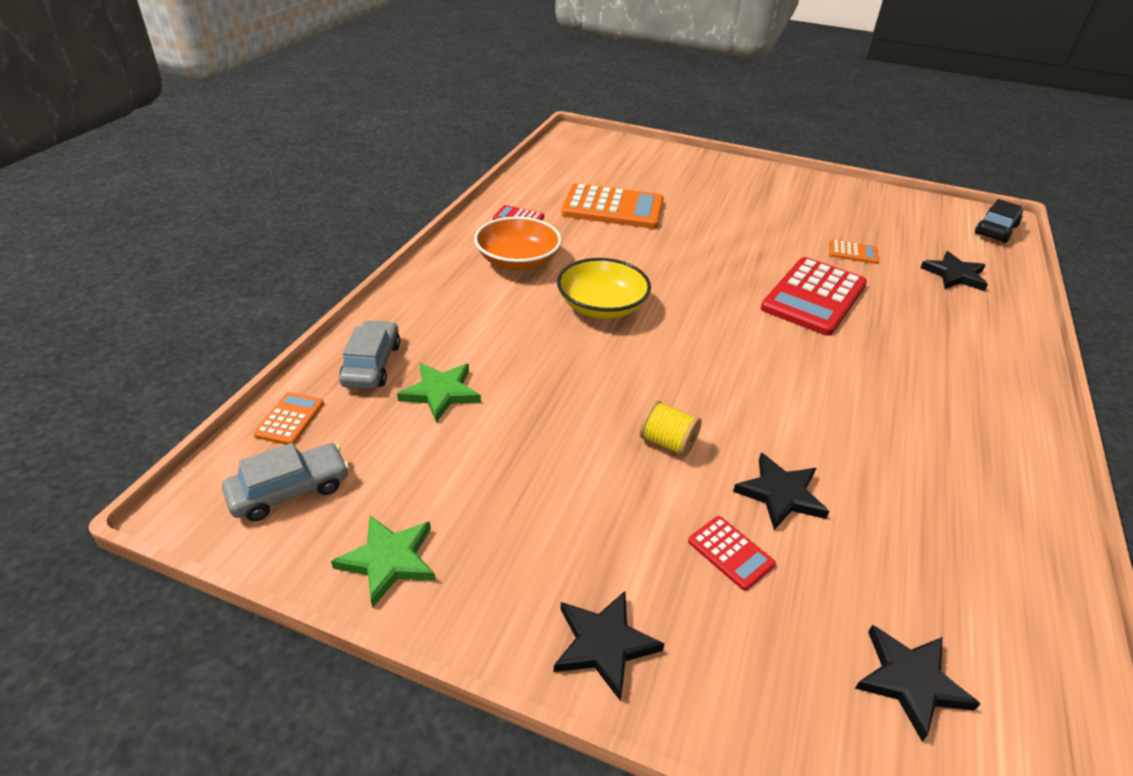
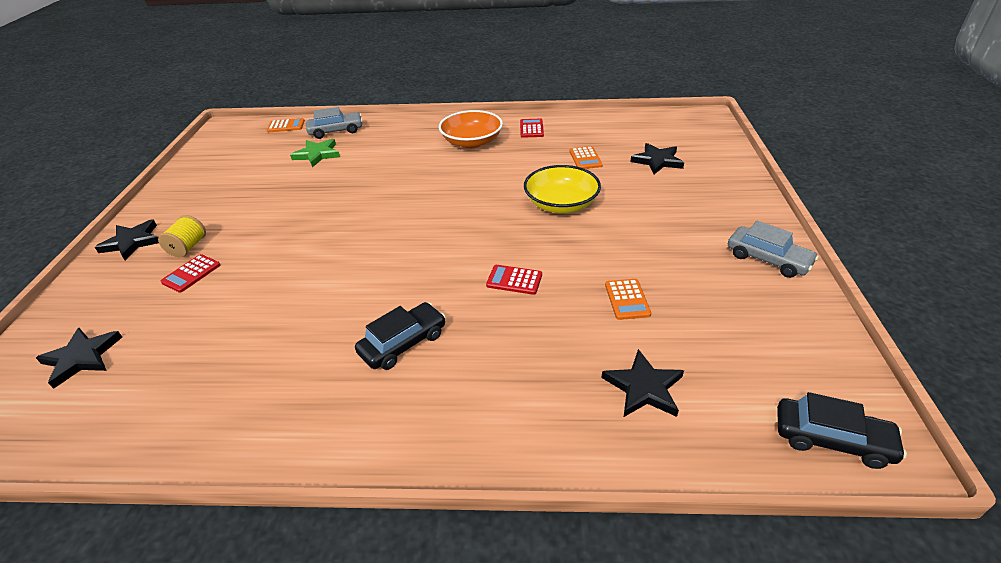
camera: 75 degrees right, 0 degrees up
grey car [222,443,349,521] -> grey car moved to [728,221,819,278]
green star [331,515,435,608] -> none
yellow bowl [557,258,651,319] -> yellow bowl moved to [524,165,601,213]
orange calculator [561,183,664,229] -> orange calculator [569,146,603,169], size x0.46
yellow spool [640,400,702,457] -> yellow spool moved to [158,215,206,257]
black star [733,453,830,530] -> black star moved to [630,143,684,174]
red calculator [761,257,867,336] -> red calculator [486,265,542,295], size x0.46
none -> black car [355,302,446,370]

